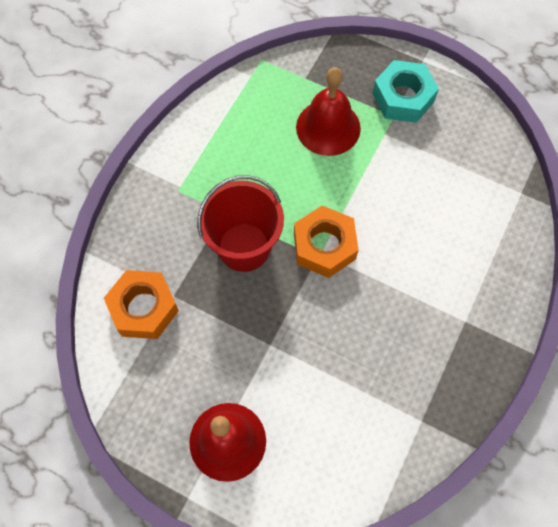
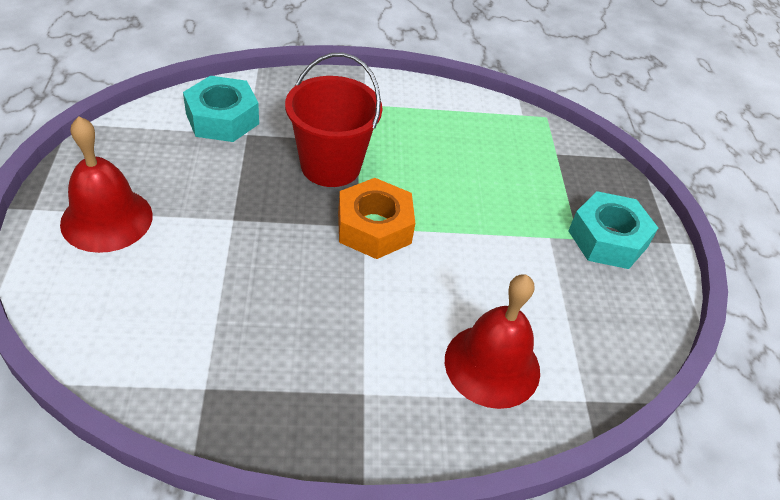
camera: 55 degrees right, 20 degrees down
orange nut [104,270,179,339] -> turquoise nut [183,76,259,142]
red bell [296,67,361,156] -> red bell moved to [445,274,540,409]

